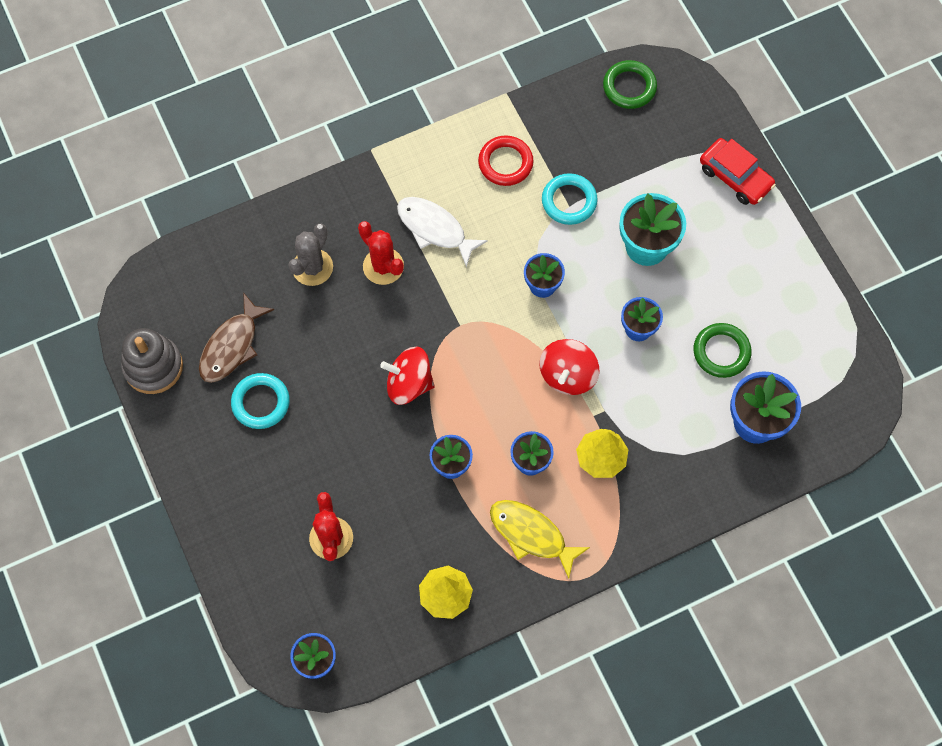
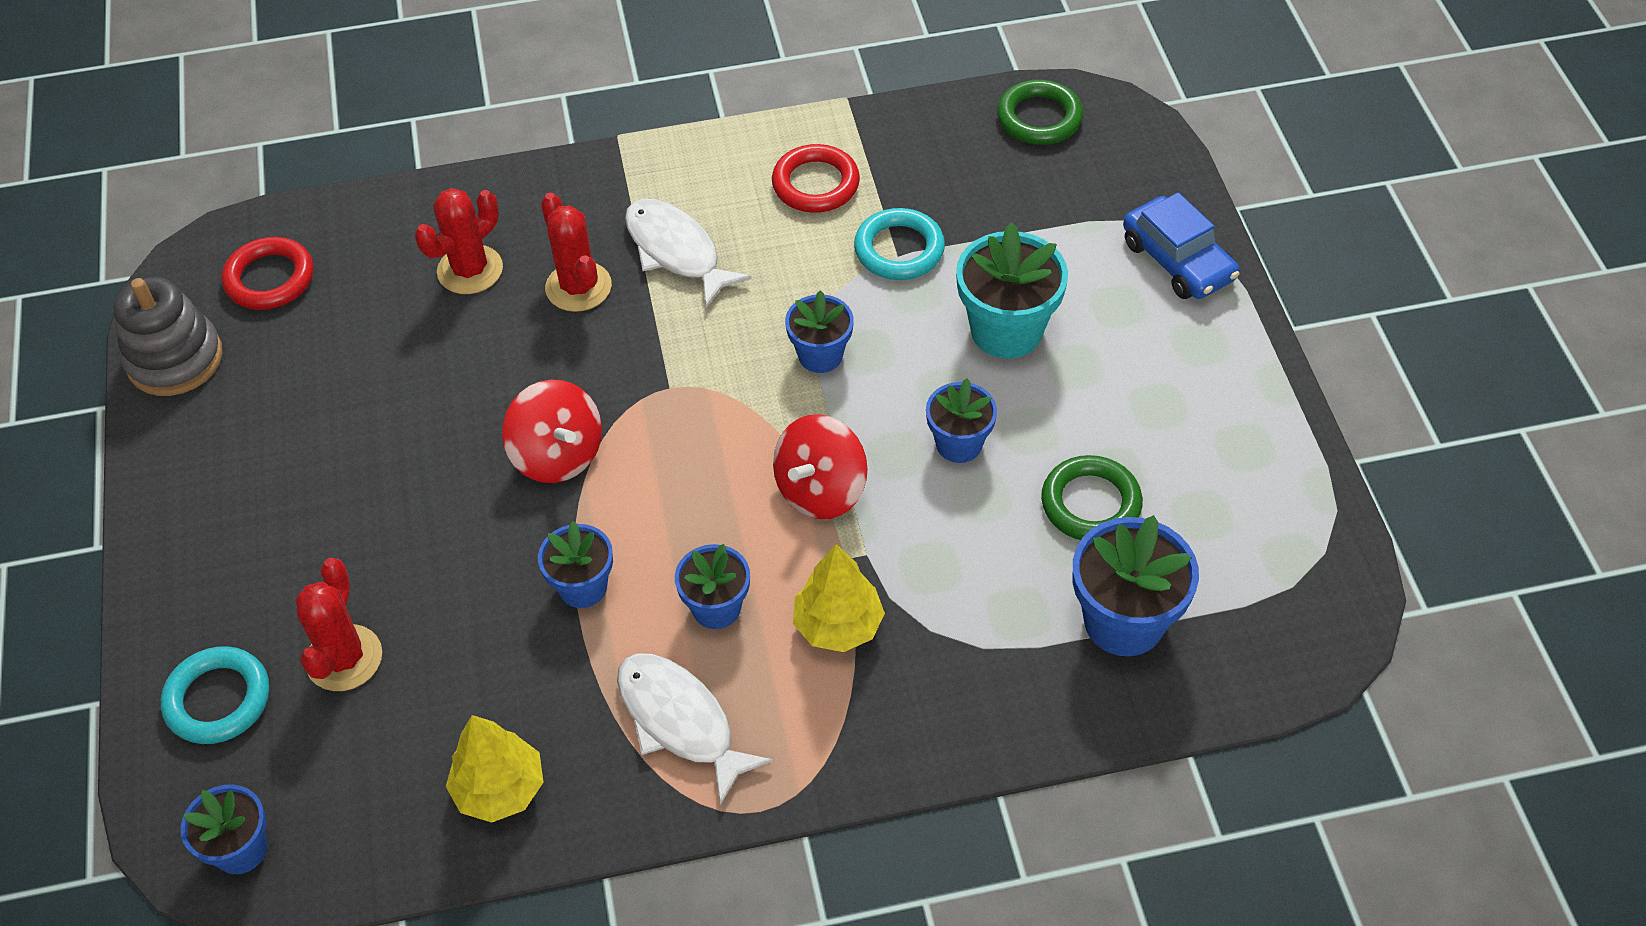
camera: 15 degrees right, 15 degrees down
brown fish [199,294,274,383] -> none
turquoise ring [231,373,290,429] -> turquoise ring moved to [161,646,269,744]
grey cactus [288,223,333,286] -> red cactus [415,188,503,294]
red spinning top [380,347,435,405] -> red spinning top turned 150 degrees counterclockwise [502,379,602,483]
yellow fish [490,500,590,578] -> white fish [617,653,773,805]
red car [700,138,776,205] -> blue car [1123,192,1239,299]
none -> red ring [222,237,314,310]

